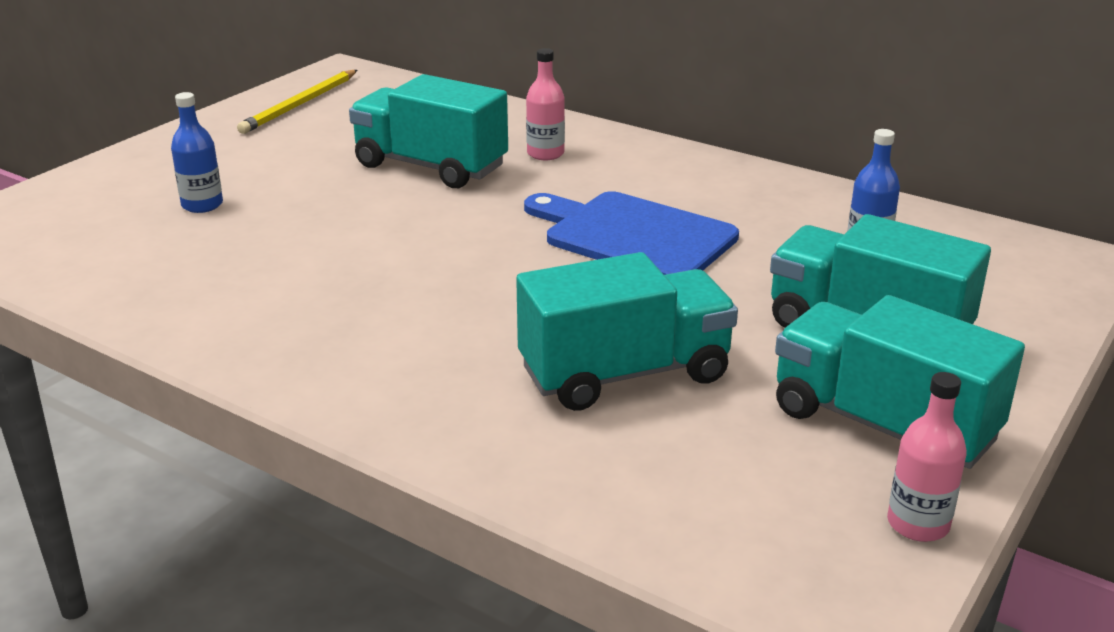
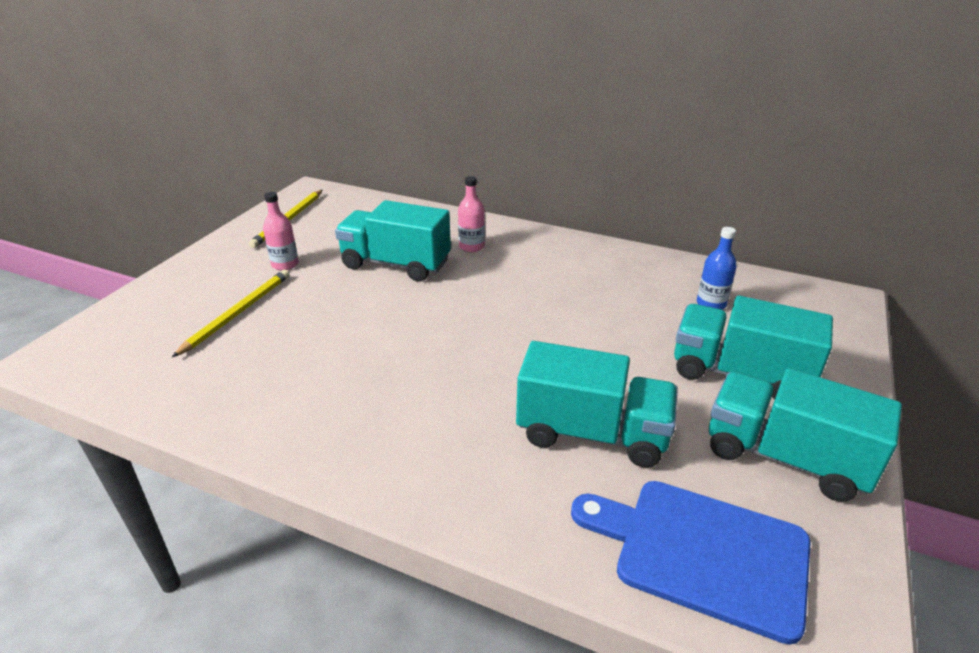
camera: 10 degrees left, 5 degrees up
blue bottle [171,92,223,213] -> yellow pencil [172,270,289,357]
turquoise truck [516,252,738,411] -> turquoise truck turned 45 degrees clockwise [516,341,678,468]
blue cutting board [524,191,739,275] -> blue cutting board moved to [571,481,811,645]
pink bottle [887,372,967,542] -> pink bottle moved to [263,192,299,271]

